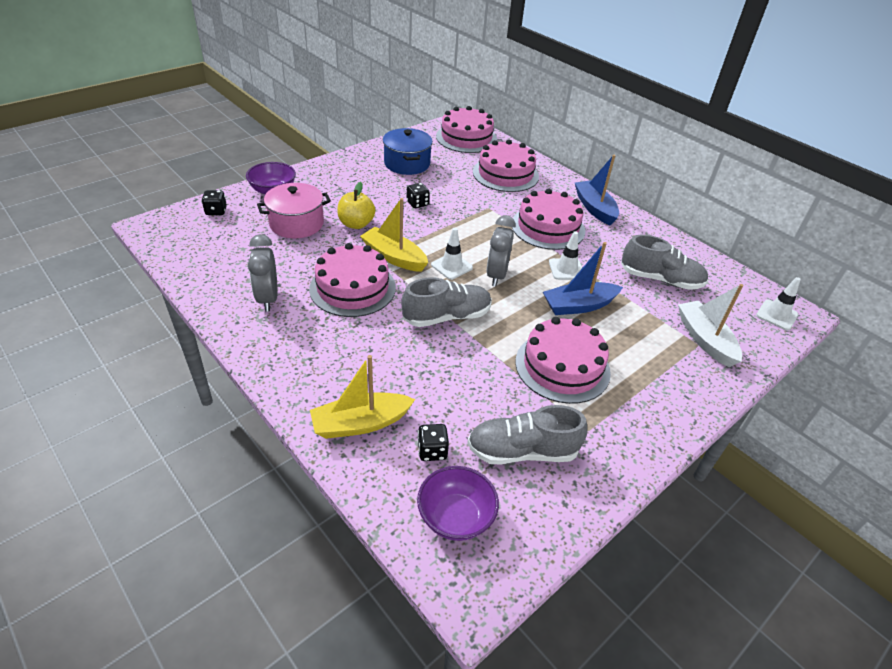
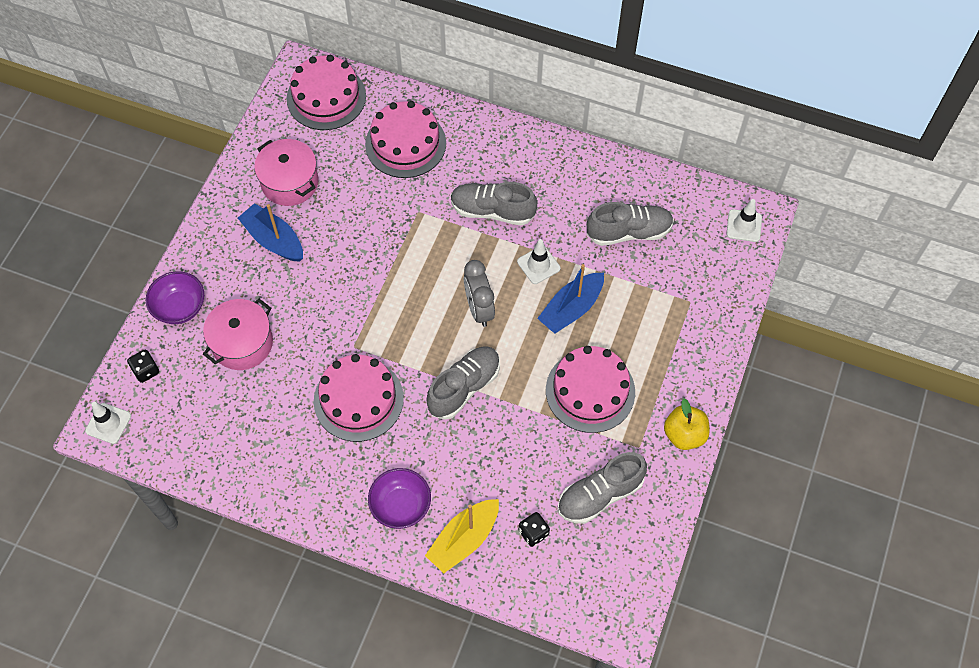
camera: 25 degrees left, 20 degrees up
grey clock [248,234,278,312] -> none
yellow apple [337,182,375,229] -> yellow apple moved to [664,399,709,450]
yellow boat [360,198,428,272] -> none
blue pot [383,128,433,175] -> pink pot [254,139,319,206]
black dice [407,183,430,208] -> none
purple bowl [417,466,499,541] -> purple bowl moved to [368,468,431,529]
white traffic cone [431,228,473,280] -> white traffic cone moved to [85,402,131,444]
pink cake [512,189,585,250] -> grey shoe [450,182,537,226]
blue boat [575,155,619,226] -> blue boat moved to [238,203,303,262]
white boat [678,284,744,367] -> none

